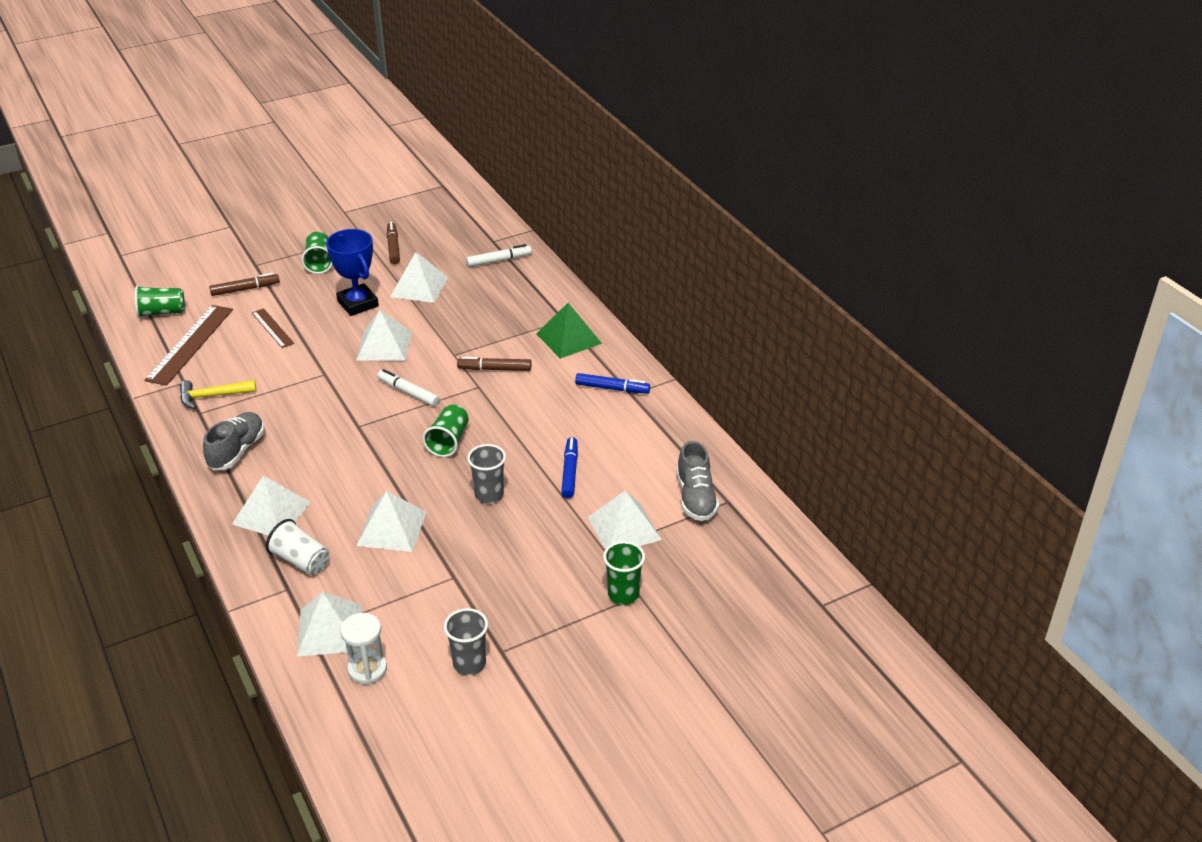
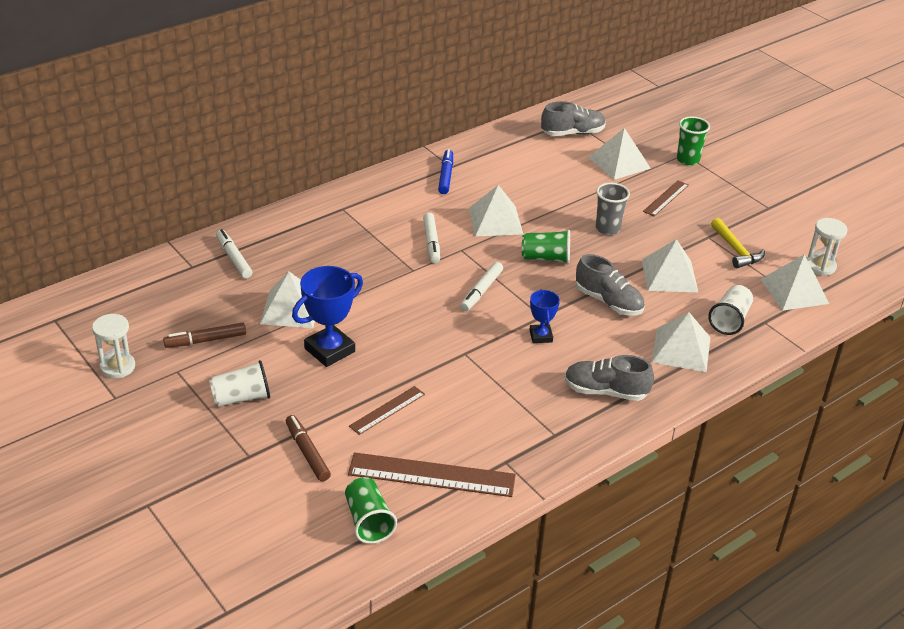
camera: 100 degrees left, 0 degrees up
yellow hammer [180,380,256,409] -> yellow hammer moved to [711,218,765,268]
green cup [301,232,333,274] -> white cup [209,360,270,407]
white pyramid [356,310,412,361] -> white pyramid moved to [469,185,523,237]
grey cup [444,608,488,675] -> none
brown marker [457,357,531,371] -> white marker [423,213,440,263]
green pyramid [536,303,602,359] -> none
blue marker [561,437,578,498] -> none
none -> white hourglass [92,314,135,378]
none -> blue trophy [530,289,560,343]
none -> grey shoe [576,254,645,315]
none -> brown ruler [643,181,689,216]

